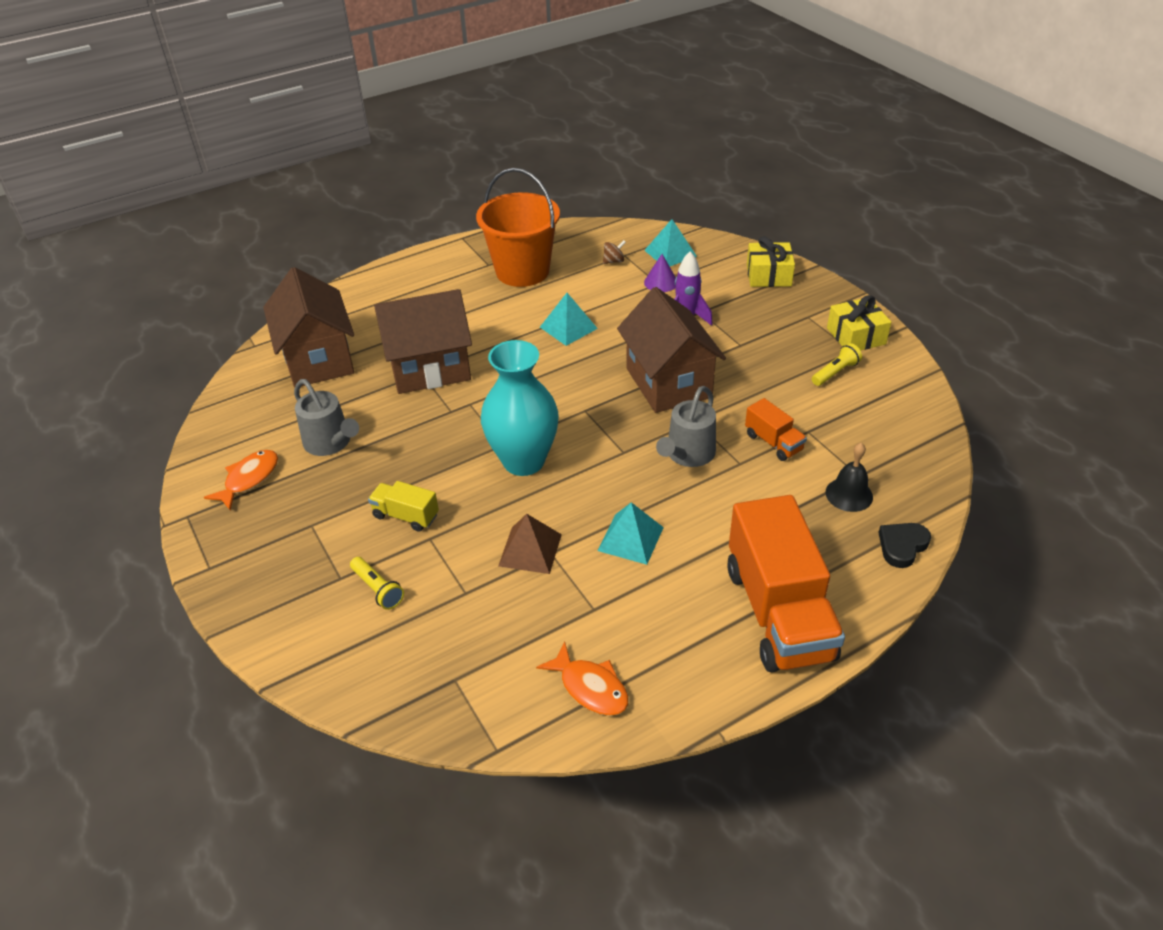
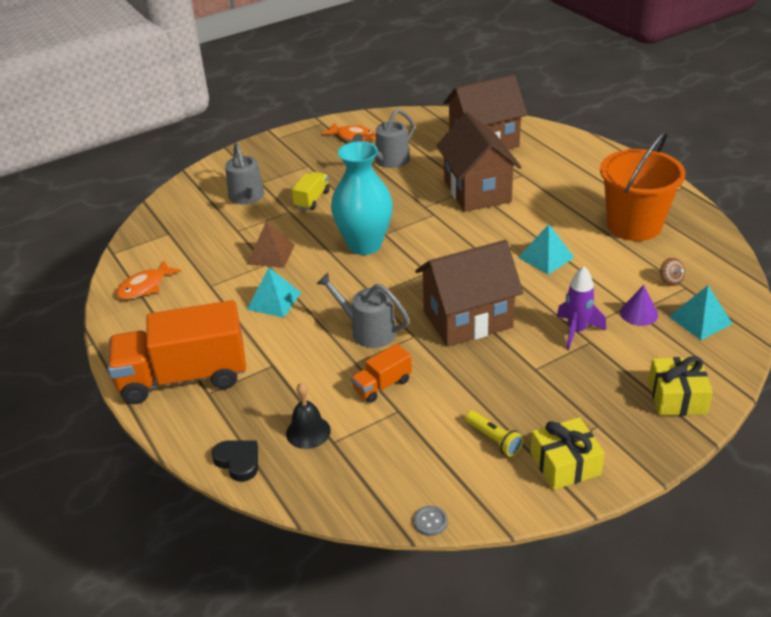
camera: 90 degrees right, 5 degrees down
yellow flashlight [350,557,404,610] -> grey watering can [225,143,264,205]
none -> grey button [414,506,448,536]

